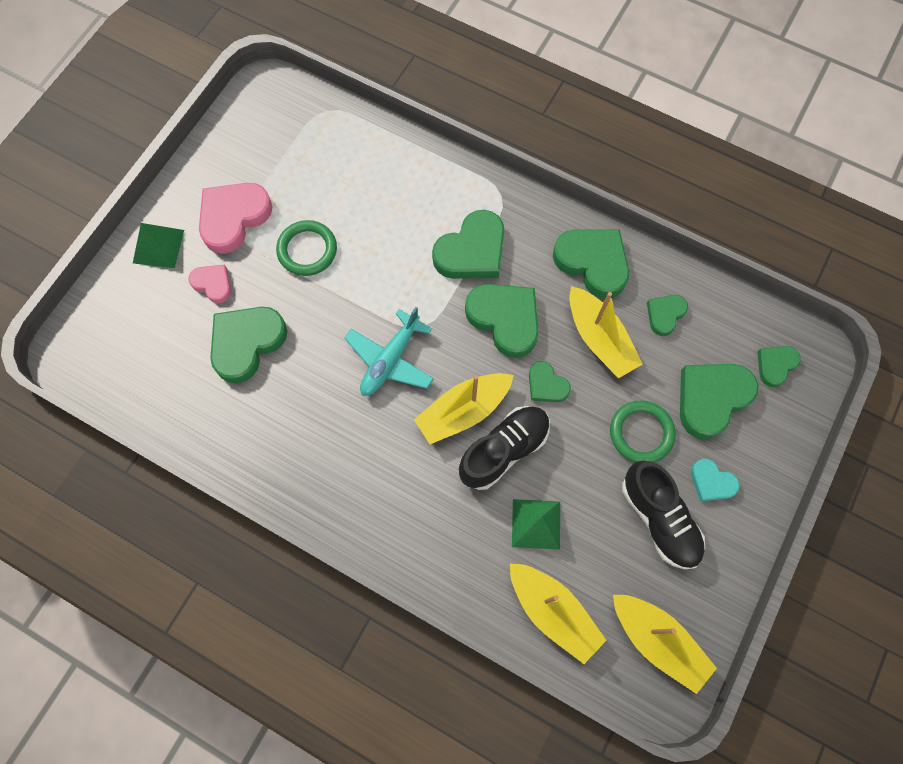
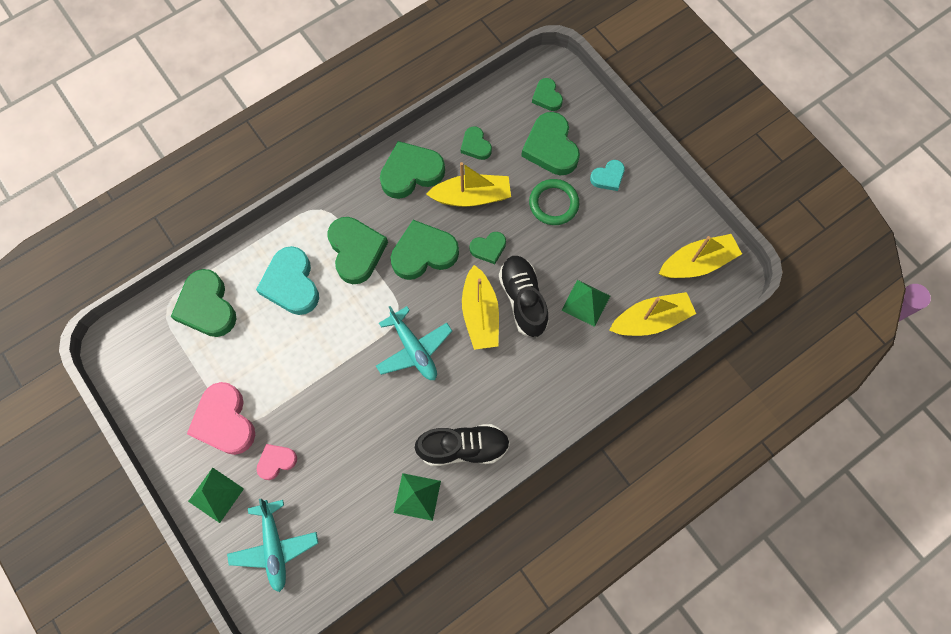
camera: 65 degrees left, 0 degrees up
green heart [210,307,287,383] -> green heart moved to [171,269,237,337]
green ring [276,220,337,276] -> none
black shoe [622,460,705,570] -> black shoe moved to [415,424,510,466]
none -> turquoise plane [227,499,318,592]
none -> turquoise heart [256,246,319,315]
none -> green pyramid [394,473,441,521]

